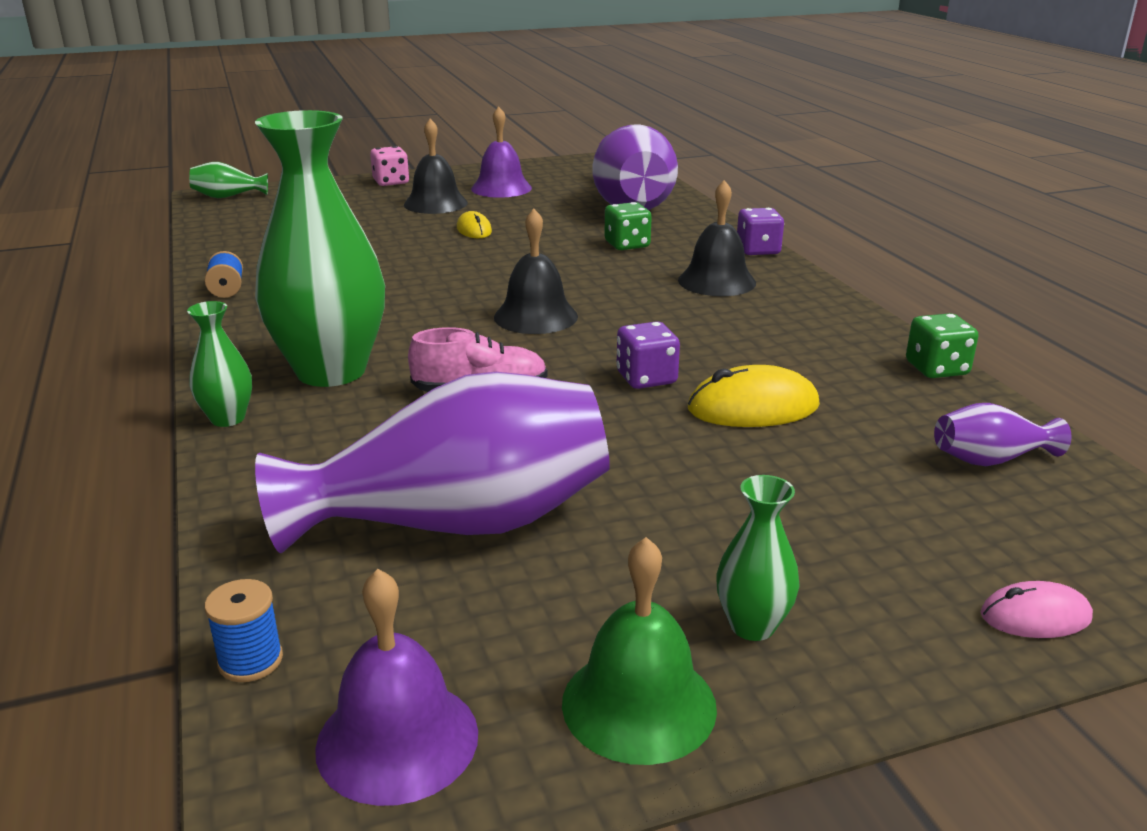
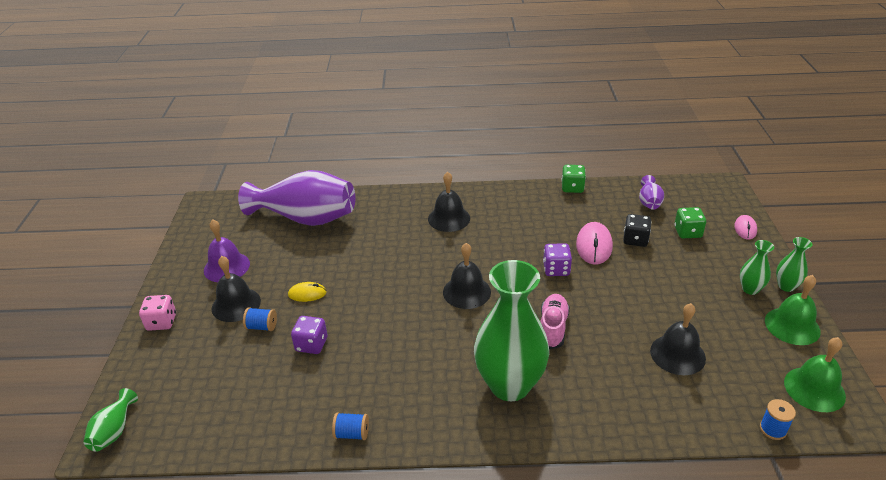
camera: 70 degrees left, 10 degrees up
green vase [187,301,252,427] -> green vase moved to [776,237,812,292]
purple vase [255,372,610,553] -> black bell [650,303,706,375]
purple bell [315,569,478,806] -> green bell [784,337,846,412]
green dice [604,202,652,250] -> green dice moved to [674,207,706,238]
yellow mouse [688,365,820,427] -> pink mouse [576,222,613,265]
purple dice [737,208,784,255] -> purple dice moved to [291,316,327,354]
none -> blue spool [243,308,277,331]
none -> black dice [623,214,651,247]

